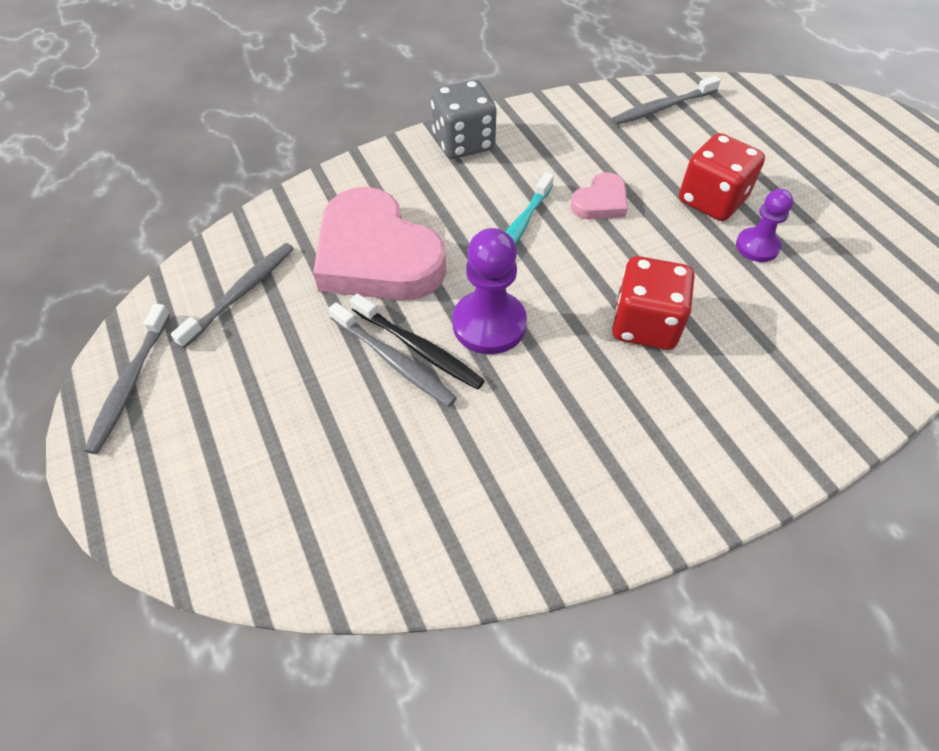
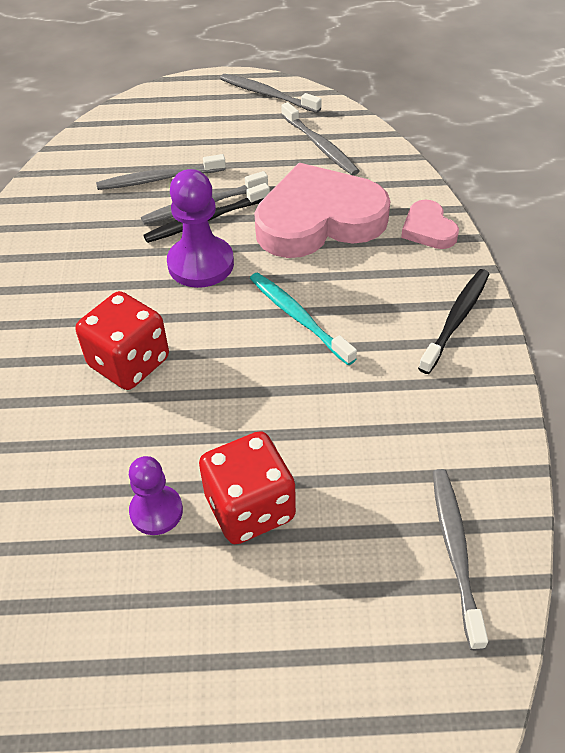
camera: 115 degrees right, 5 degrees down
grey dice [431,80,497,159] -> black toothbrush [418,269,489,374]
pink heart [571,172,628,219] -> pink heart moved to [401,200,459,249]
none -> grey toothbrush [96,154,226,190]

